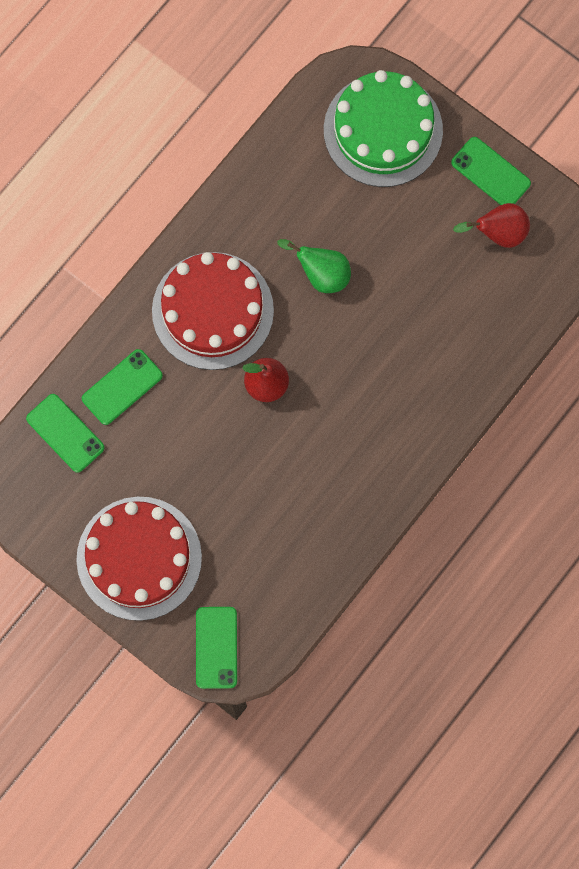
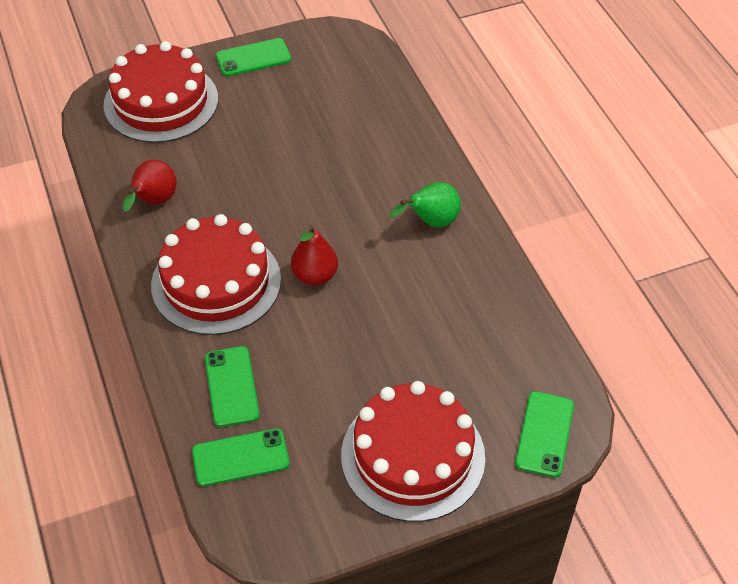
camera: 60 degrees left, 25 degrees down
green phone [196,607,237,689] -> green phone turned 75 degrees clockwise [515,391,574,477]
green pear [277,239,351,293] -> green pear moved to [389,182,461,228]
green cake [324,70,443,187] -> red cake [103,41,218,143]
red pear [453,203,530,248] -> red pear moved to [122,160,177,212]

